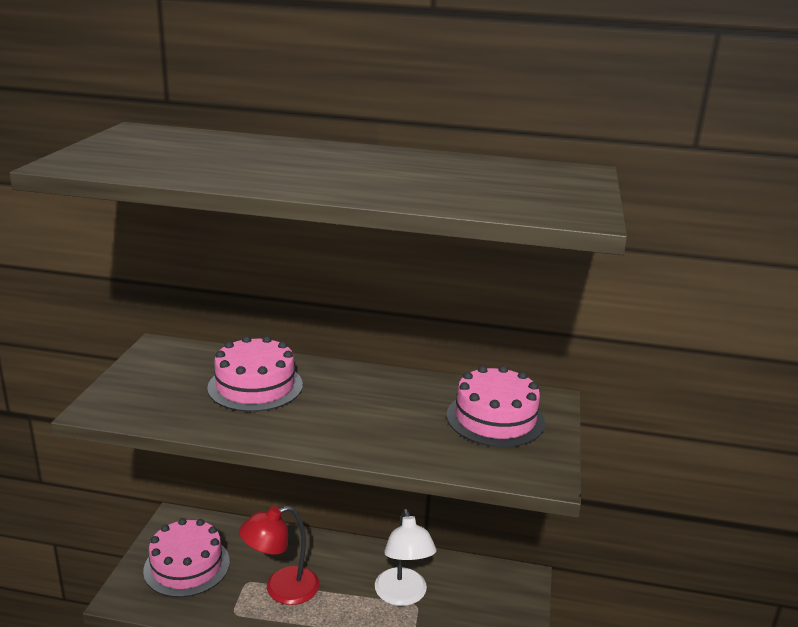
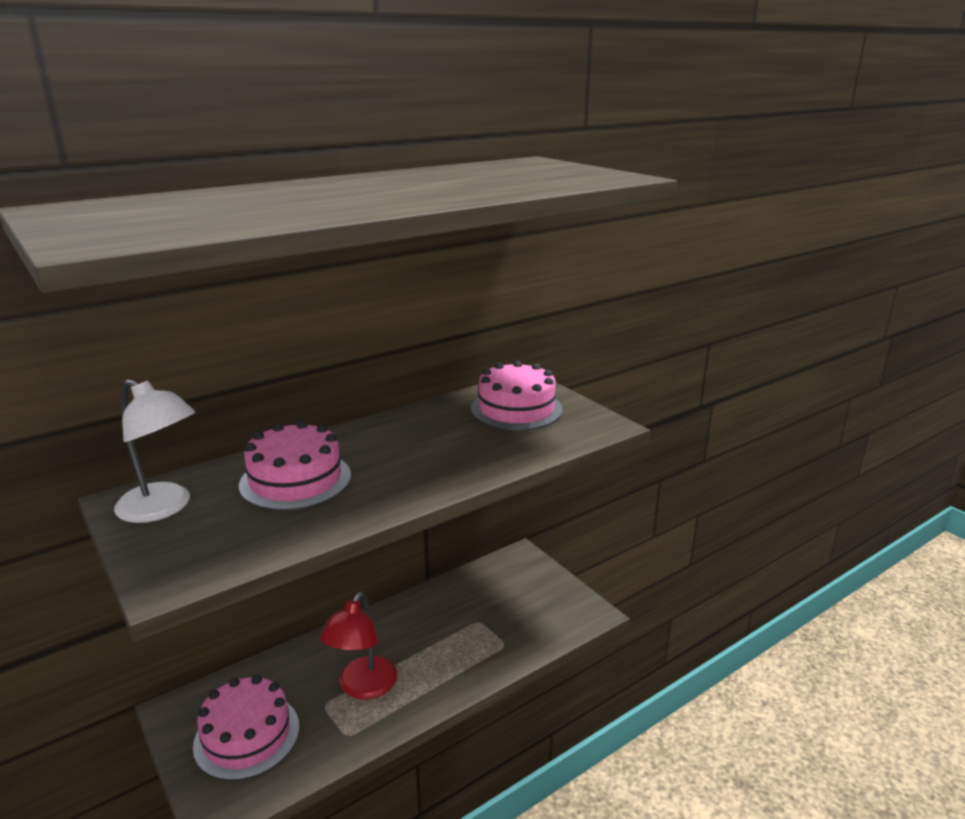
camera: 45 degrees left, 0 degrees up
white lamp [375,508,437,606] -> white lamp moved to [114,379,195,523]

